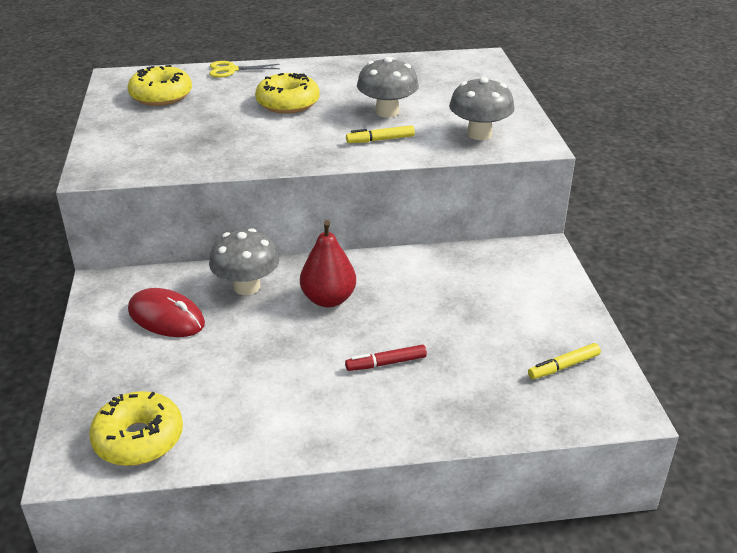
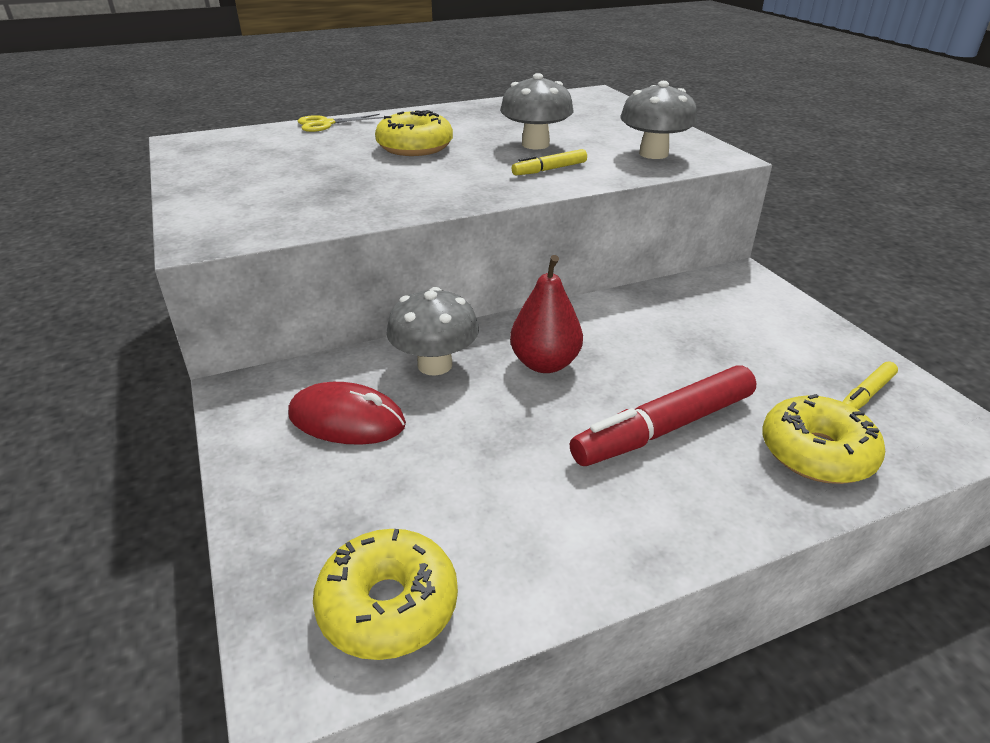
camera: 15 degrees left, 0 degrees up
yellow donut [127,65,192,106] -> yellow donut moved to [762,394,885,484]
red marker [345,345,427,371] -> red marker [570,365,756,466], size x2.02

